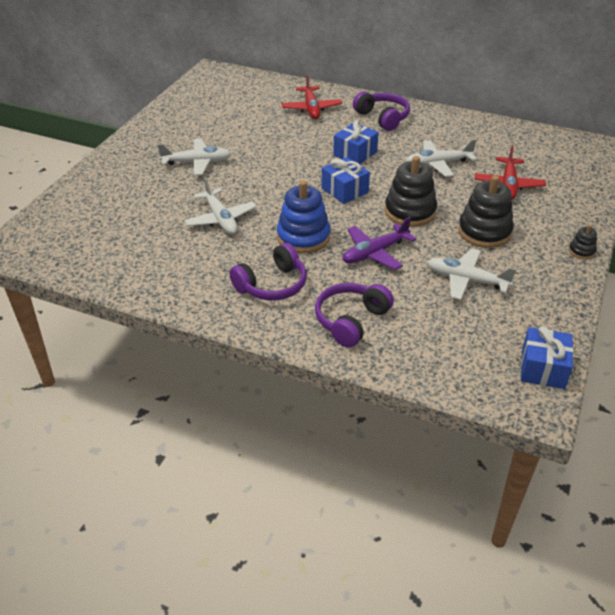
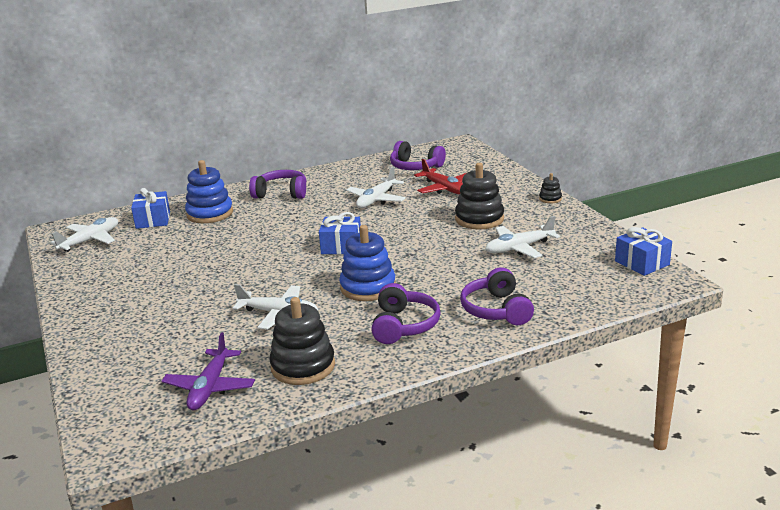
camera: 45 degrees left, 15 degrees down
white plane [157,139,232,176] -> white plane moved to [50,217,118,252]
red plane [281,74,342,119] -> blue stacking toy [185,160,233,223]
blue gift [333,120,379,164] -> blue gift moved to [131,188,170,229]
purple plane [343,217,416,270] -> purple plane moved to [162,332,255,411]
black stacking toy [385,156,437,227] -> black stacking toy moved to [269,297,335,385]
none -> purple headphones [390,141,446,170]

